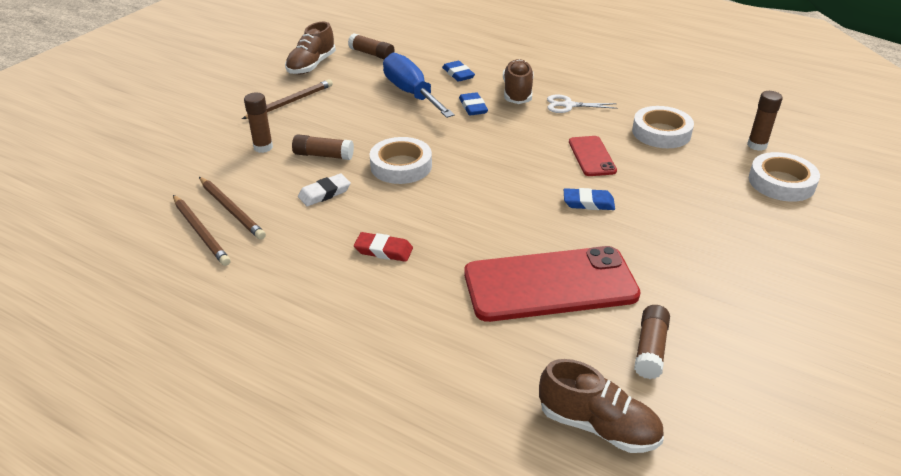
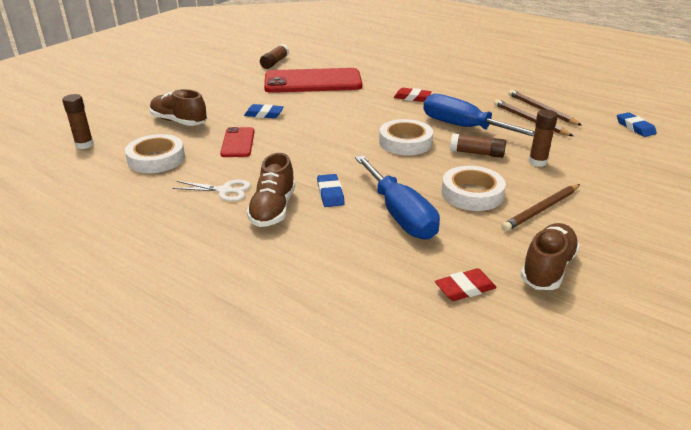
camera: 175 degrees left, 5 degrees down
white eraser [298,174,351,206] -> blue screwdriver [423,94,535,136]
brown glue stick [348,33,395,59] -> red eraser [435,268,497,301]
blue eraser [442,61,475,82] -> blue eraser moved to [617,112,657,137]
brown shoe [539,359,664,453] -> brown shoe moved to [150,89,207,126]
white tape [749,152,820,202] -> white tape moved to [442,166,506,211]

